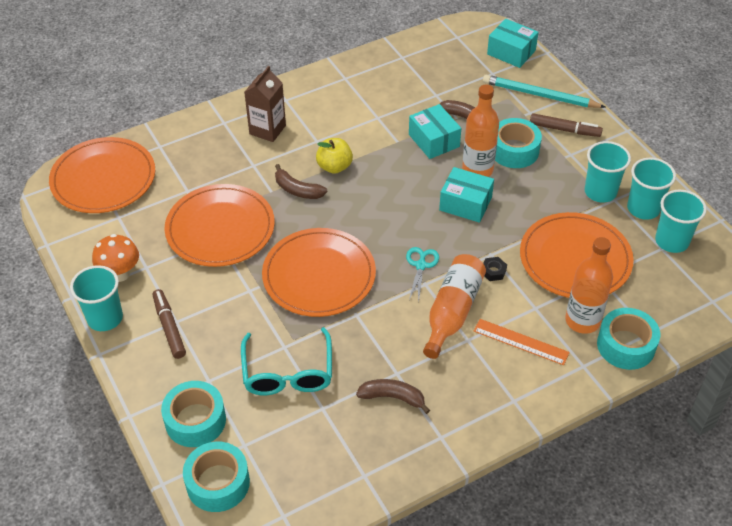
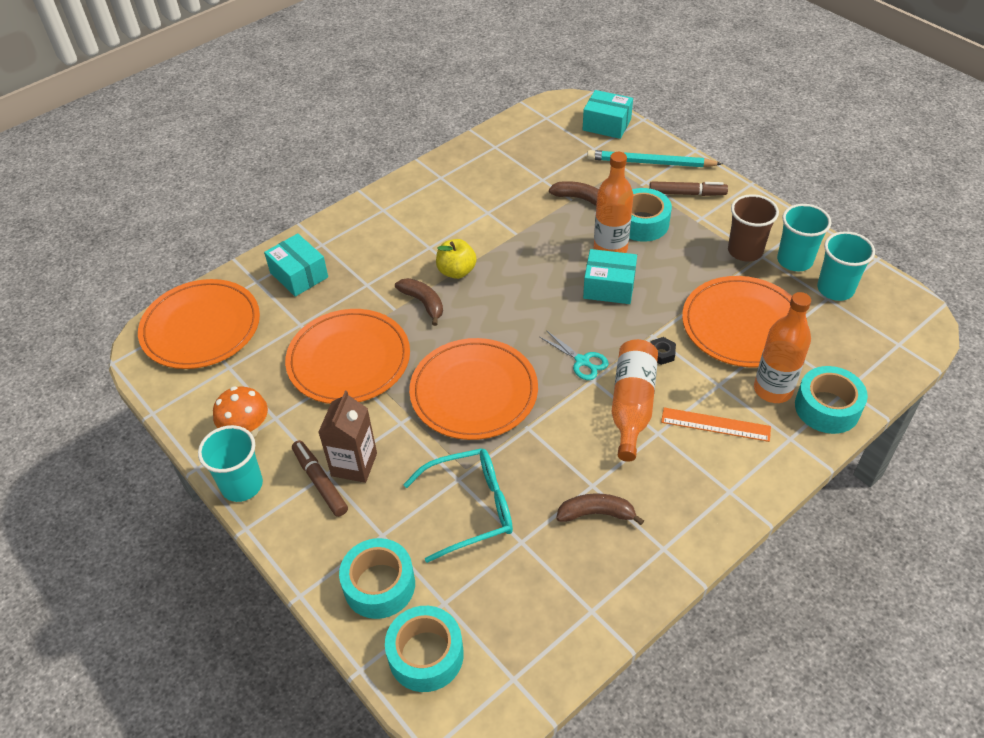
camera: 10 degrees left, 0 degrees up
turquoise glasses [241,327,332,395] -> turquoise glasses turned 90 degrees counterclockwise [403,448,513,563]
brown carton [244,66,286,142] -> brown carton moved to [318,391,377,483]
brown banana [275,164,327,199] -> brown banana turned 150 degrees counterclockwise [395,278,443,326]
turquoise scissors [406,247,439,301] -> turquoise scissors turned 135 degrees clockwise [540,330,609,380]
turquoise box [409,104,461,159] -> turquoise box moved to [264,233,328,297]
turquoise cup [584,141,631,203] -> brown cup [728,194,779,262]

